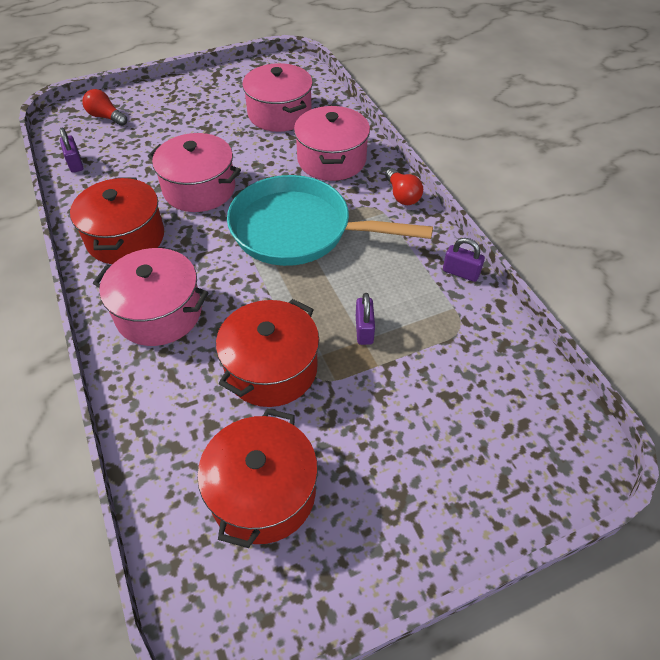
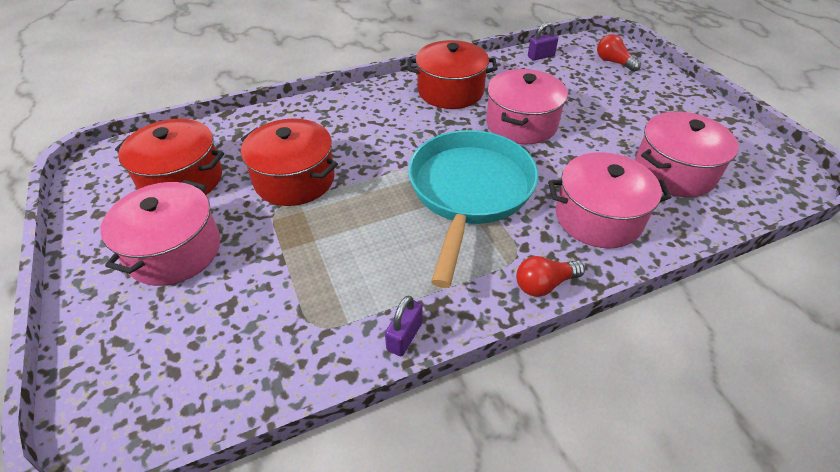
camera: 90 degrees right, 5 degrees down
red light bulb [82,89,127,126] -> red light bulb turned 75 degrees counterclockwise [597,34,641,72]
pink pot [93,248,209,346] -> pink pot moved to [100,180,221,286]
purple padlock [356,293,375,345] -> none

